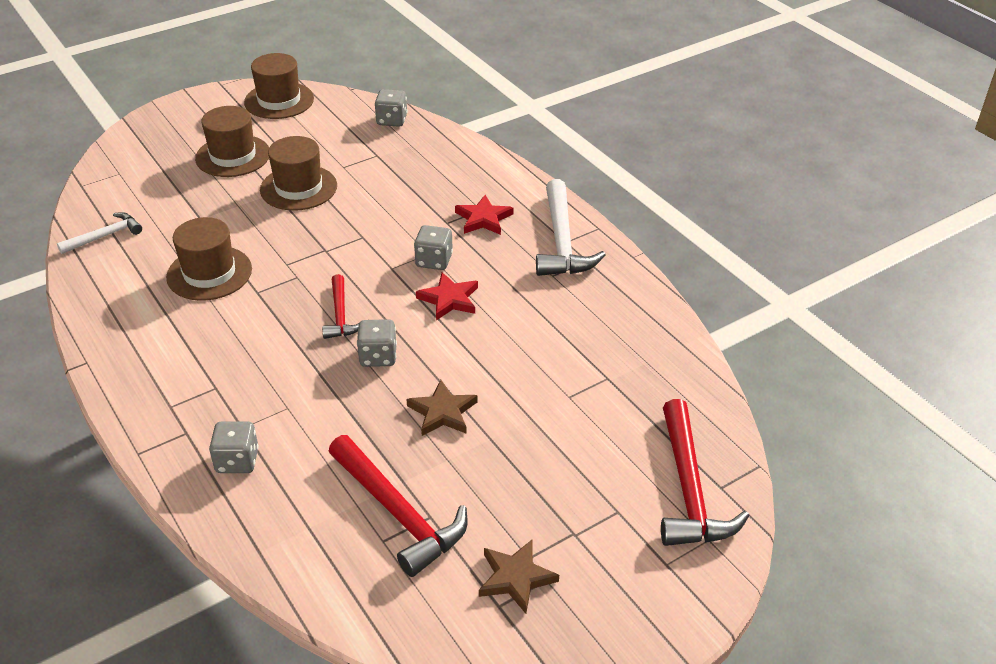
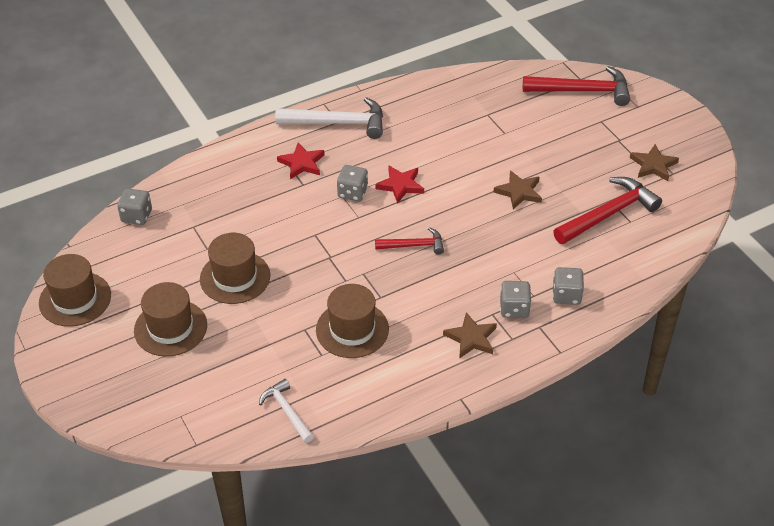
camera: 85 degrees left, 5 degrees up
grey dice [357,319,397,367] -> grey dice moved to [500,281,531,318]
none -> brown star [443,312,497,359]

